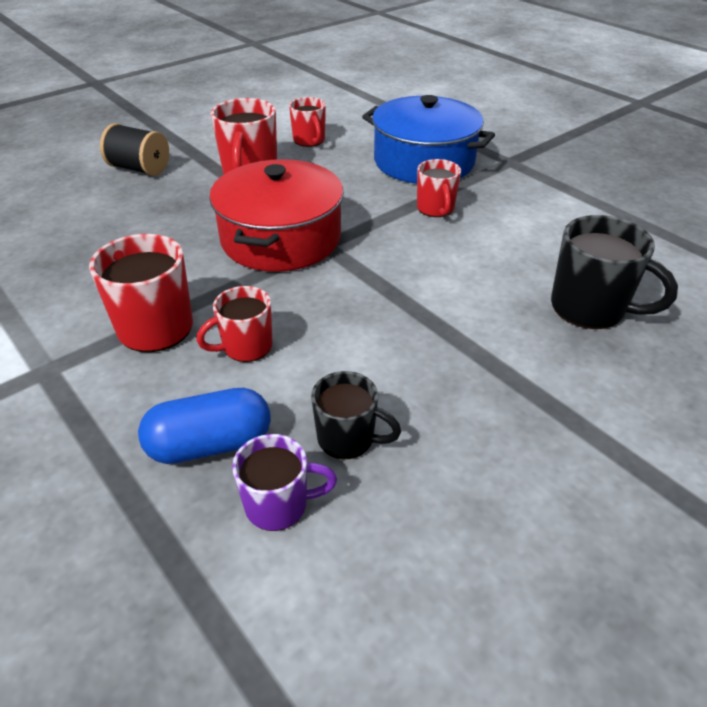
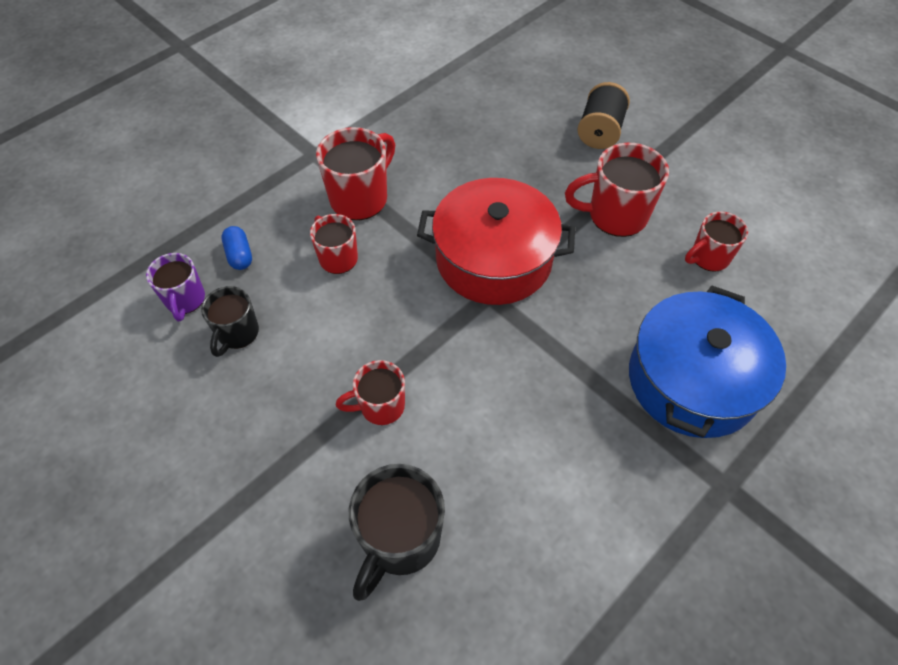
camera: 85 degrees right, 15 degrees up
blue capsule [138,388,271,464] -> blue capsule [221,226,252,270], size x0.59
red mug [417,159,461,217] -> red mug moved to [336,360,405,425]

